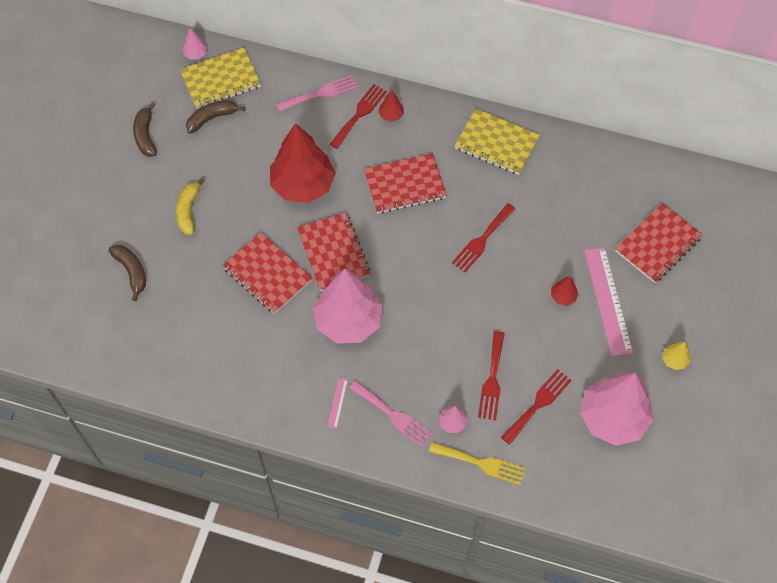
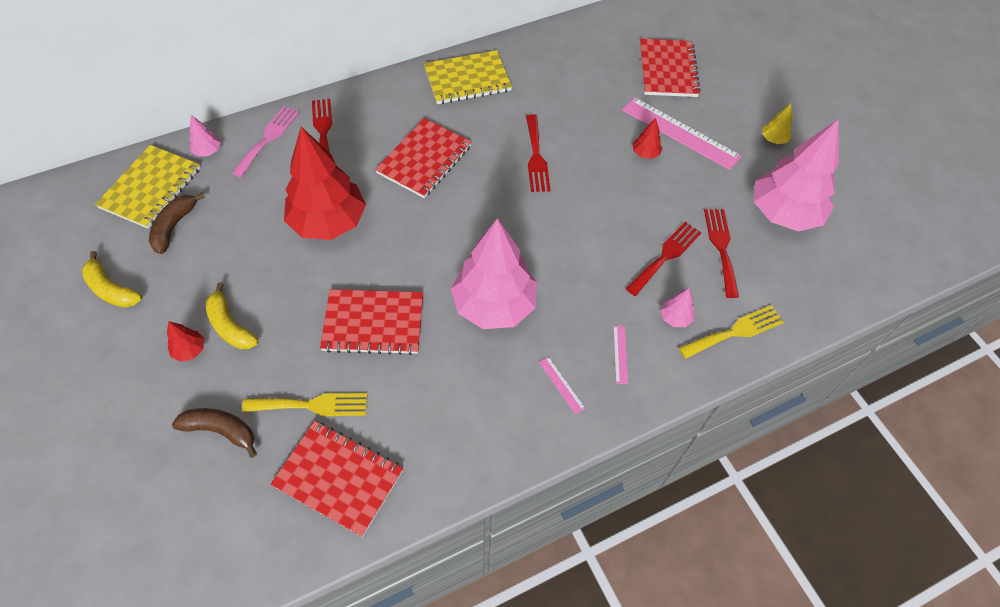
camera: 45 degrees left, 5 degrees down
brown banana [133,102,157,157] -> yellow banana [82,251,142,308]
pink tree [183,29,207,60] -> pink tree moved to [189,115,221,157]
red notebook [297,212,370,291] -> red notebook moved to [270,421,403,537]
pink fork [349,380,432,447] -> pink ruler [613,326,628,384]
red tree [378,90,404,122] -> red tree moved to [167,321,204,362]
red fork [478,331,505,420] -> red fork turned 105 degrees counterclockwise [625,222,701,296]
none -> yellow fork [242,393,367,416]

